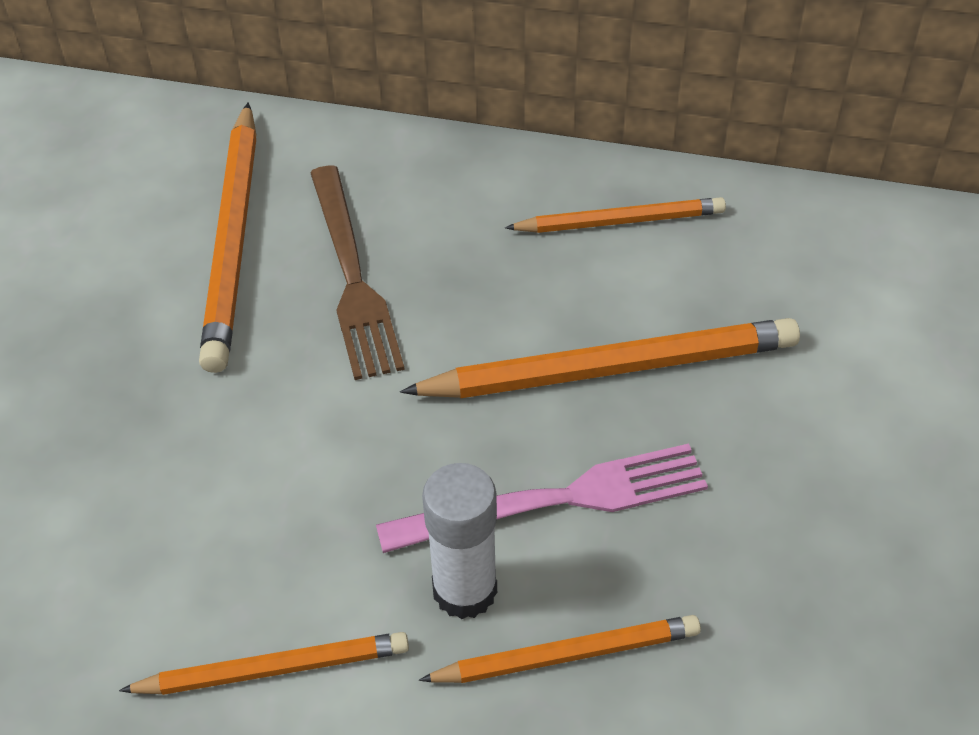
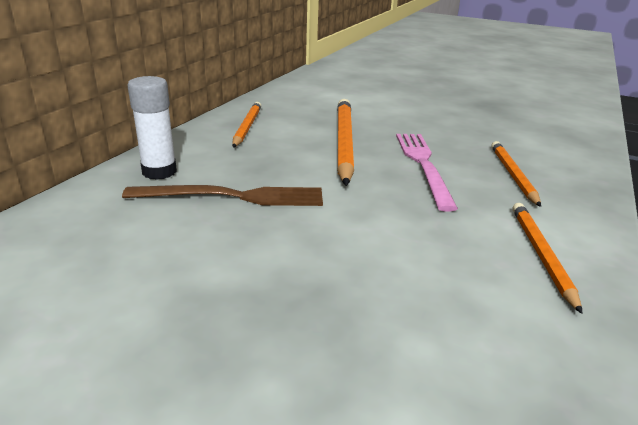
camera: 80 degrees left, 20 degrees down
orange pencil [199,102,256,373] -> none
white glue stick [422,463,497,619] -> white glue stick moved to [127,76,177,180]

